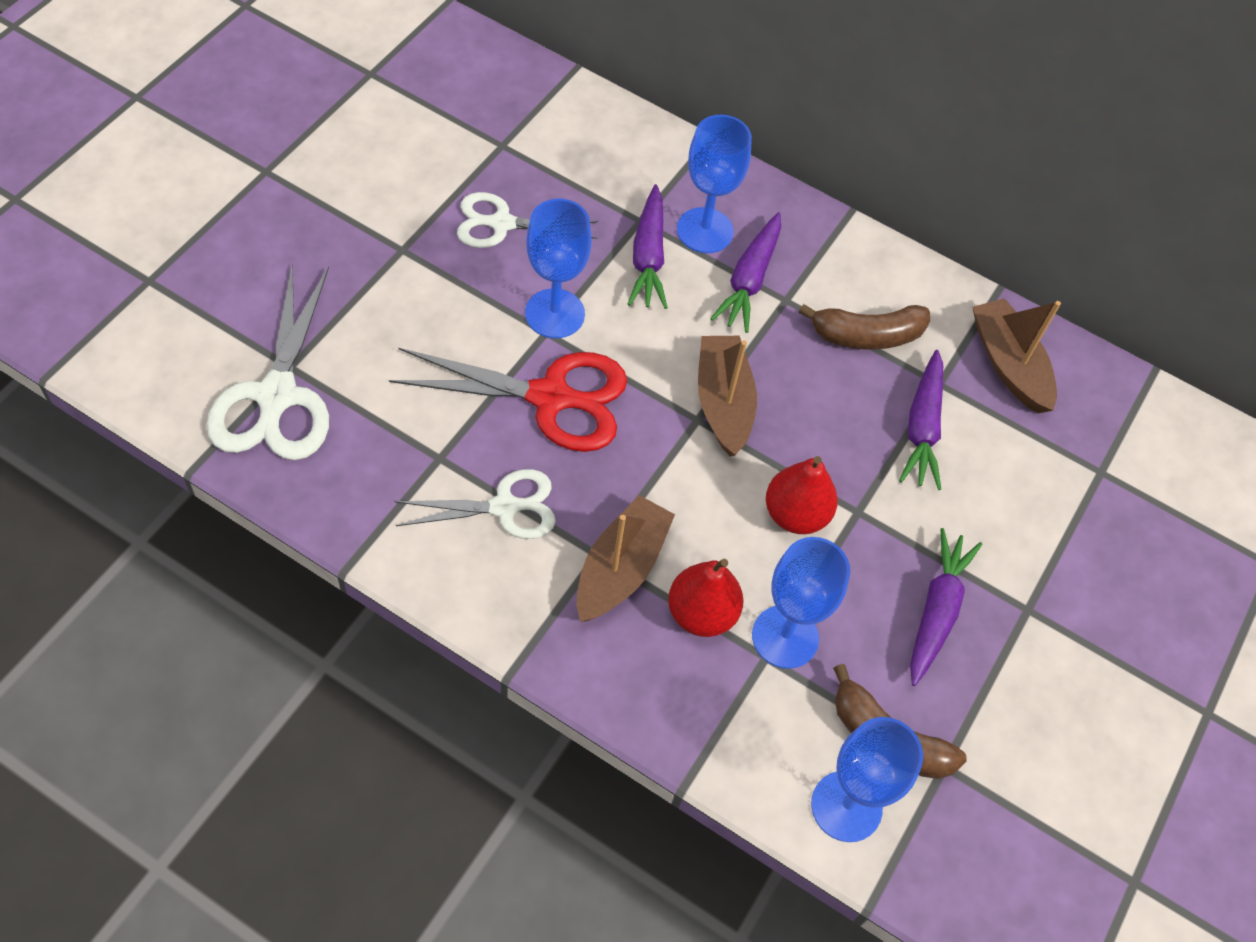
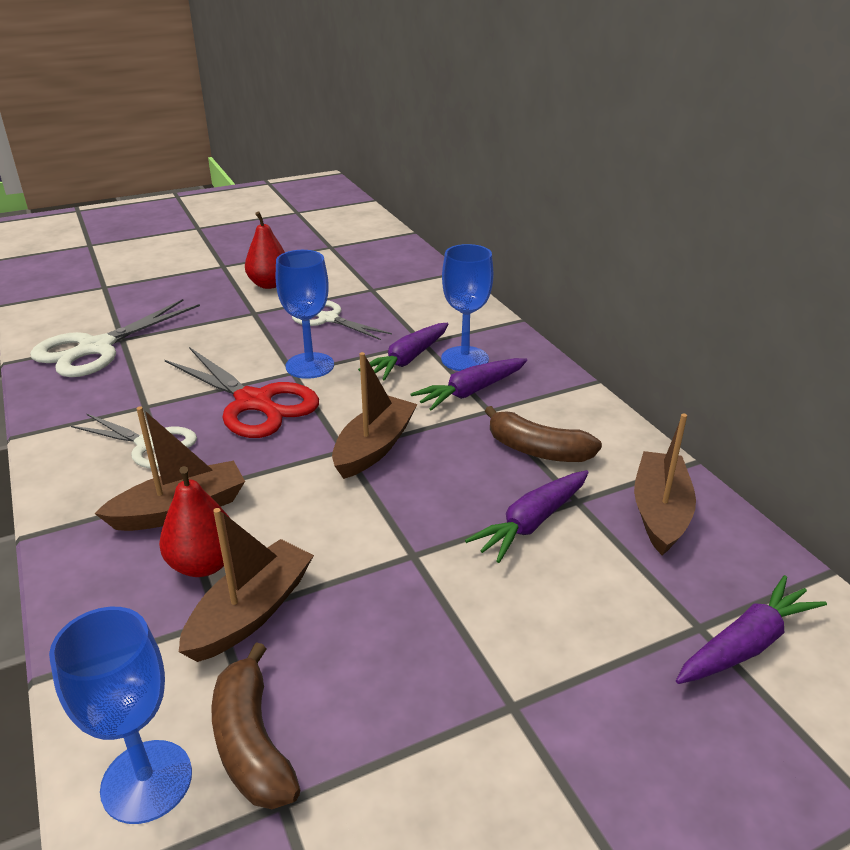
camera: 40 degrees right, 25 degrees down
blue goblet [752,537,850,669] -> brown boat [179,508,314,662]
red pear [766,456,838,534] -> red pear moved to [245,211,285,289]
purple carrot [910,528,982,686] -> purple carrot moved to [676,575,827,684]

